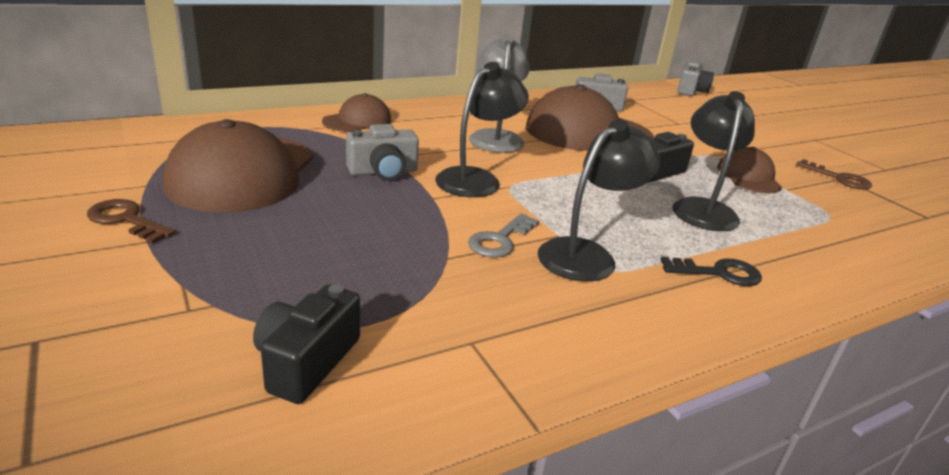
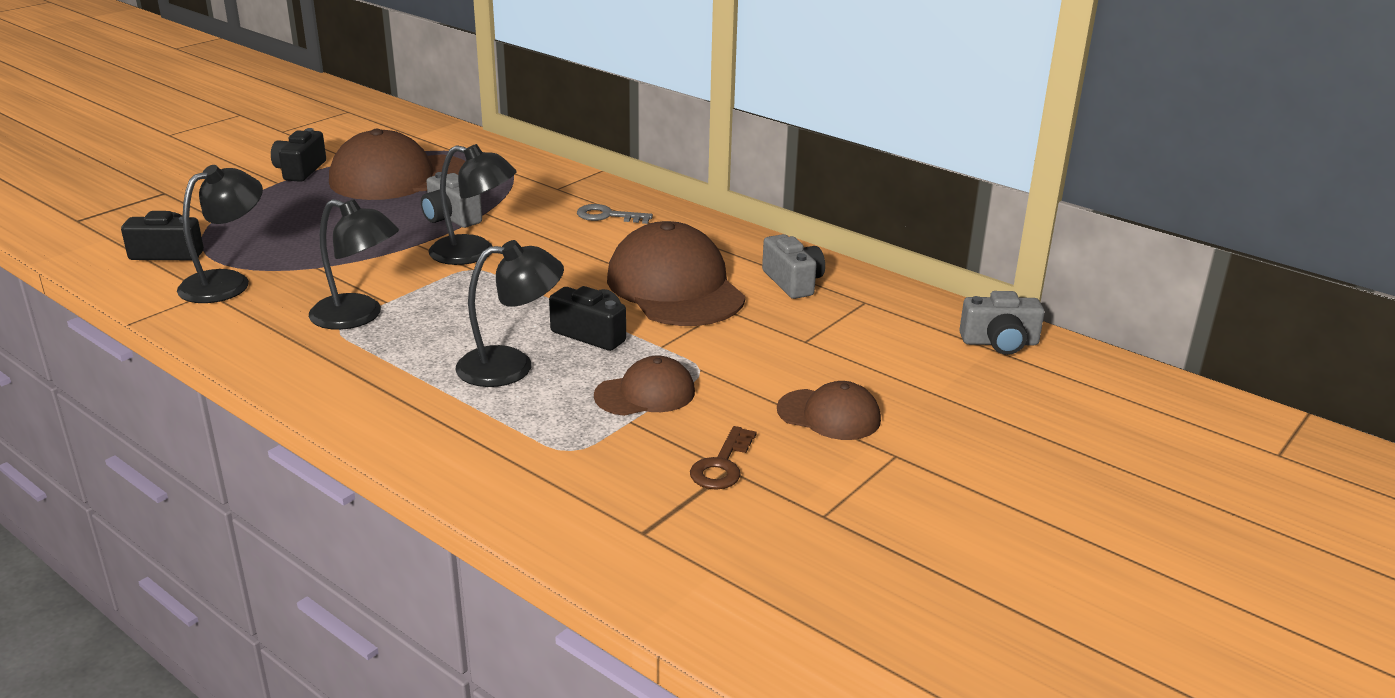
camera: 70 degrees right, 0 degrees up
brown key [87,199,175,244] -> black camera [271,128,326,182]
brown cap [322,93,391,132] -> brown cap moved to [777,381,881,440]
grey key [468,213,539,257] -> grey key moved to [577,204,653,224]
grey lamp [469,34,530,153] -> none
black key [661,257,762,286] -> none
none -> black lamp [177,165,263,303]

